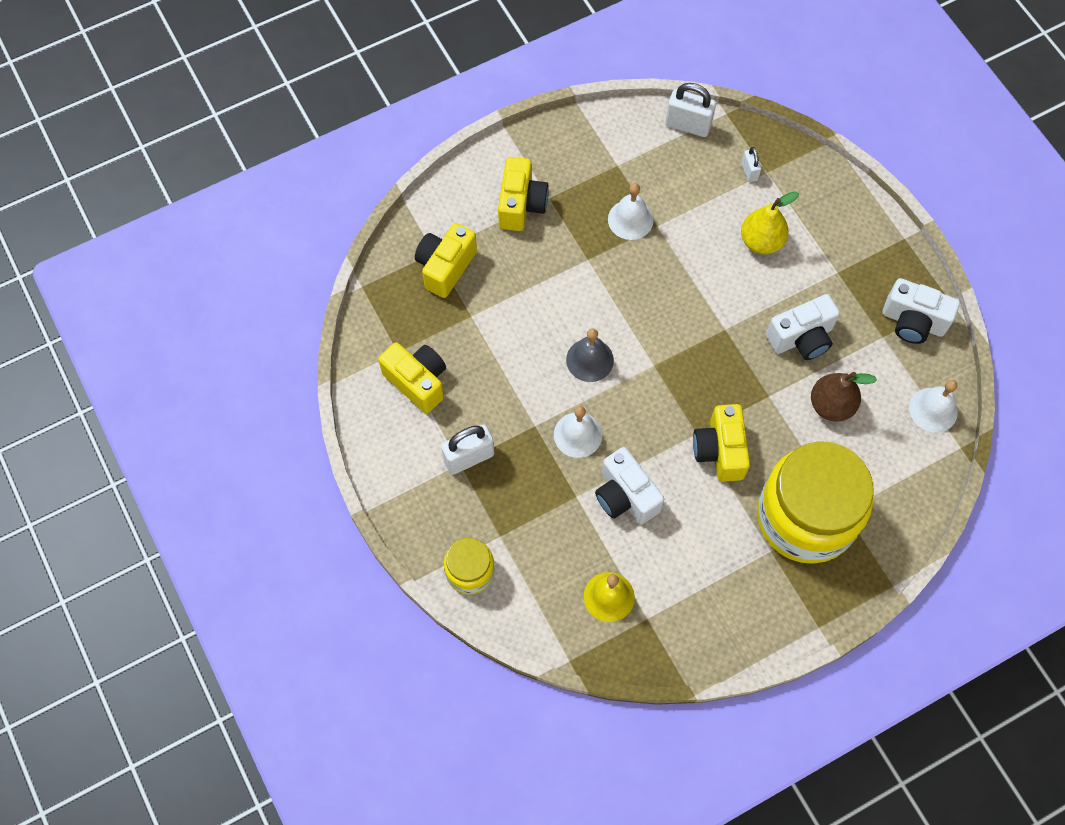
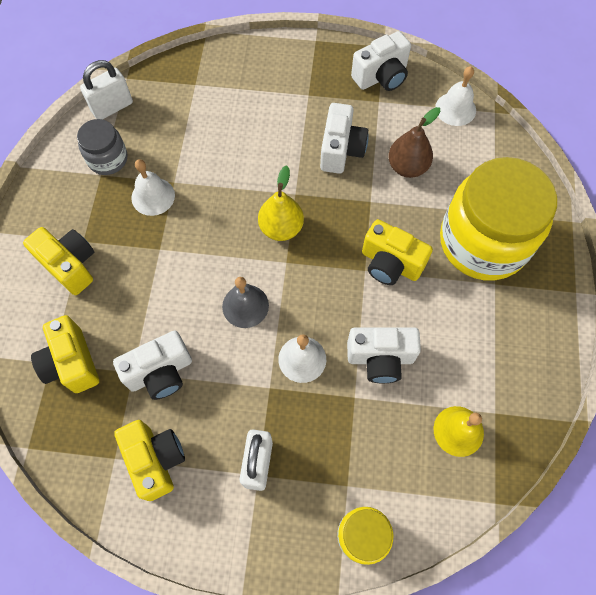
camera: 55 degrees left, 0 degrees up
yellow camera [378,342,446,414] -> yellow camera turned 75 degrees clockwise [114,420,185,501]
yellow pear [741,191,799,254] -> yellow pear moved to [258,165,304,241]
white padlock [742,147,761,182] -> none
none -> grey jar [77,119,127,175]
none -> white camera [113,331,192,400]

